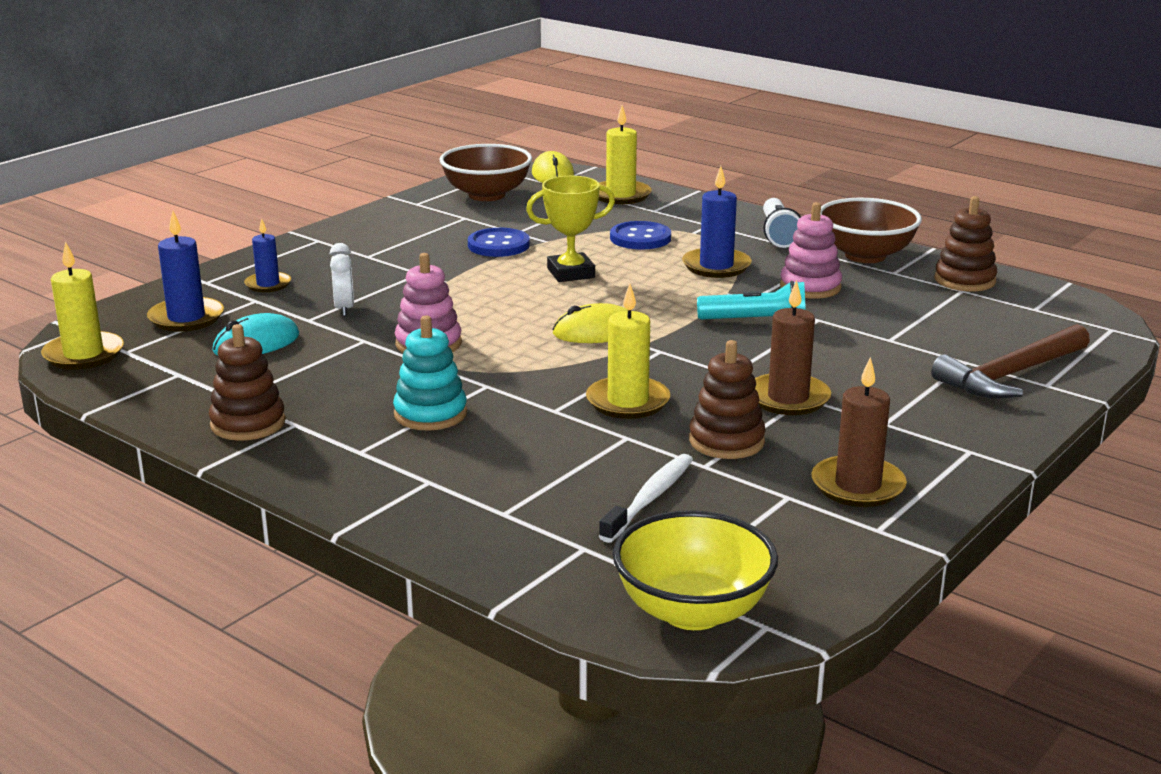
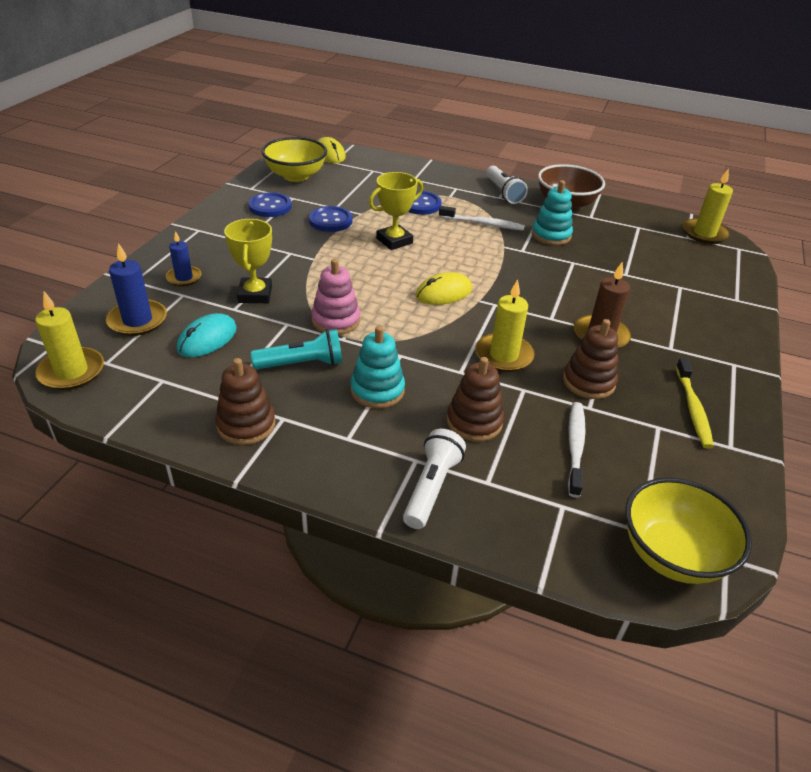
camera: 20 degrees left, 15 degrees up
white clock [330,243,354,316] -> yellow trophy [224,219,272,303]
brown bowl [439,144,532,201] -> yellow bowl [262,137,327,182]
yellow candle [599,105,652,204] -> yellow candle moved to [683,168,733,244]
blue candle [682,166,752,278] -> white toothbrush [439,206,525,231]
turquoise flashlight [697,281,806,320] -> turquoise flashlight moved to [251,329,342,370]
pink stacking toy [780,202,842,299] -> turquoise stacking toy [532,180,573,245]
brown candle [811,357,907,507] -> yellow toothbrush [676,358,714,449]
brown hammer [931,324,1090,398] -> none
brown stacking toy [934,196,997,291] -> brown stacking toy moved to [447,357,504,442]
none -> blue button [248,192,292,217]
none -> white flashlight [403,429,466,529]

